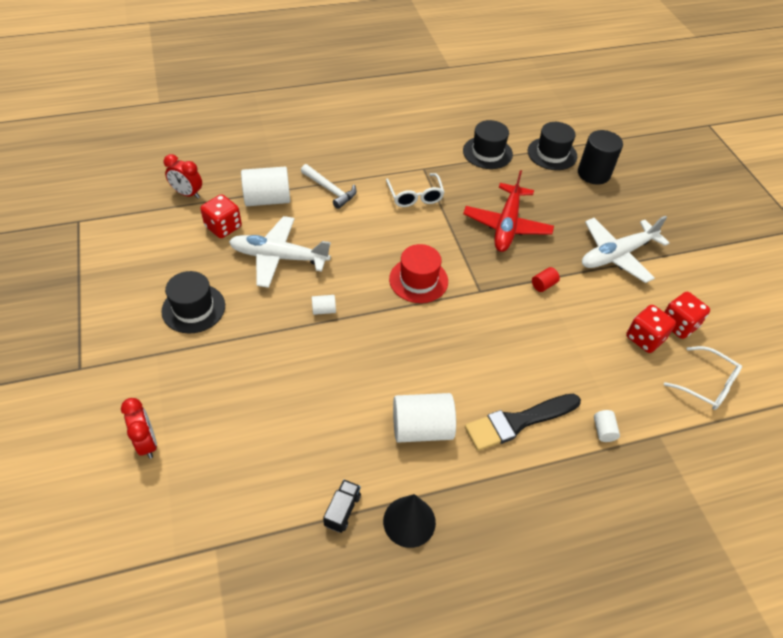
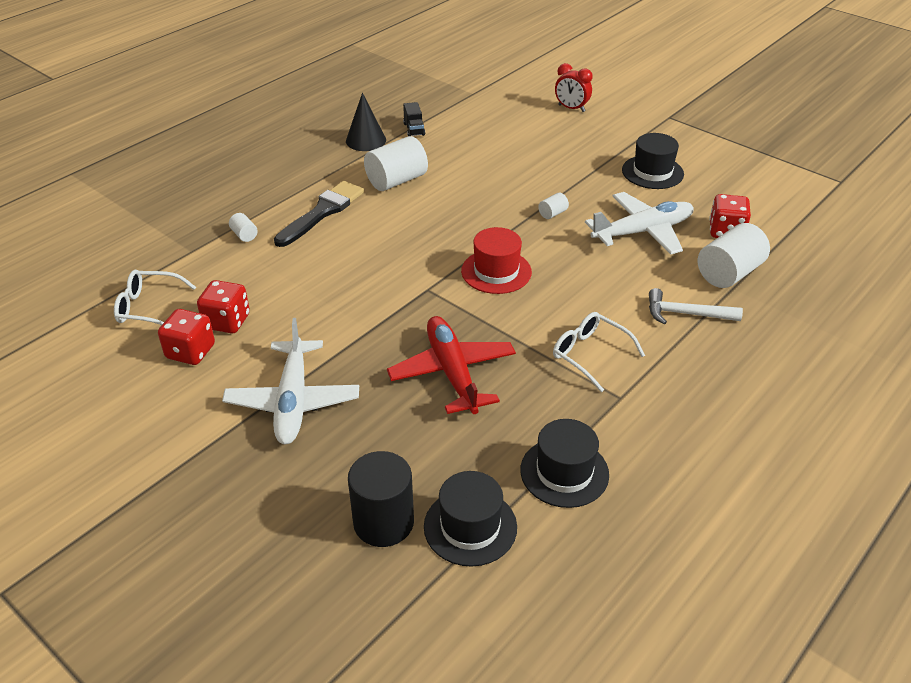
camera: 150 degrees right, 10 degrees down
red clock [163,154,202,199] -> none
red cylinder [532,267,560,292] -> none
white plane [582,216,669,283] -> white plane turned 150 degrees clockwise [222,318,359,445]

